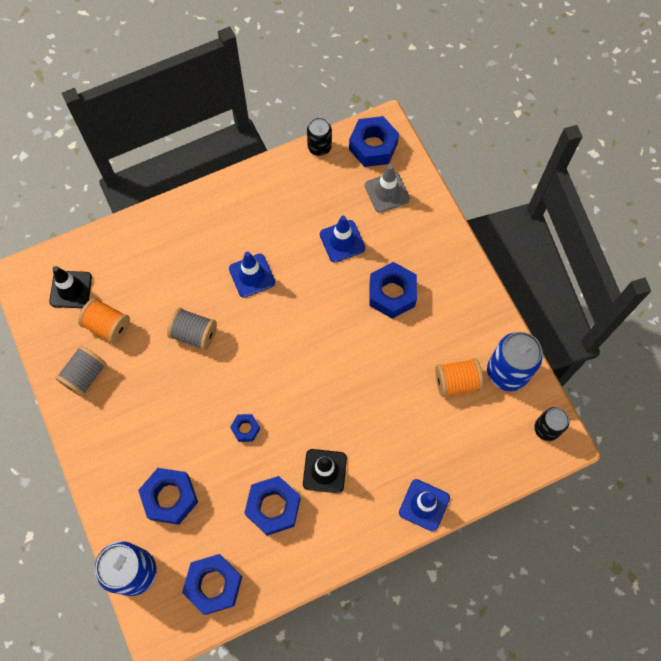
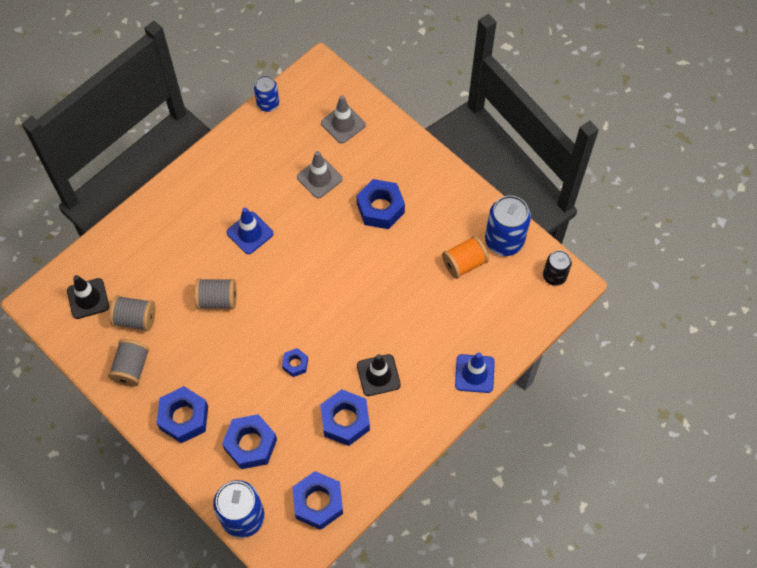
camera: 20 degrees left, 5 degrees down
orange spool [78,298,130,344] -> grey spool [109,295,155,331]
black can [307,117,332,156] -> blue can [254,75,279,112]
blue traffic cone [320,216,365,263] -> grey traffic cone [297,151,343,198]
blue nut [349,116,399,167] -> blue nut moved to [156,386,208,443]

